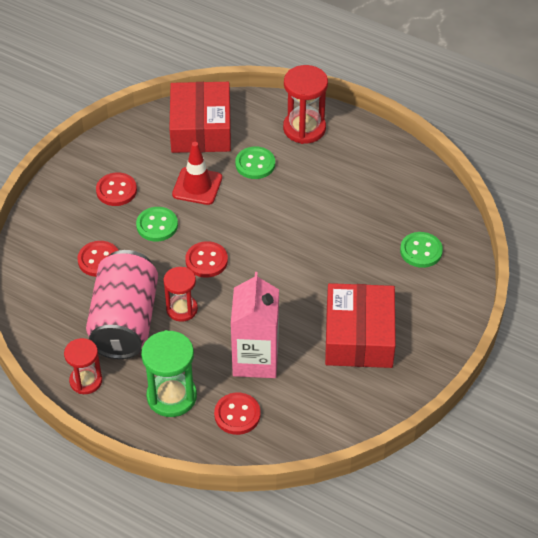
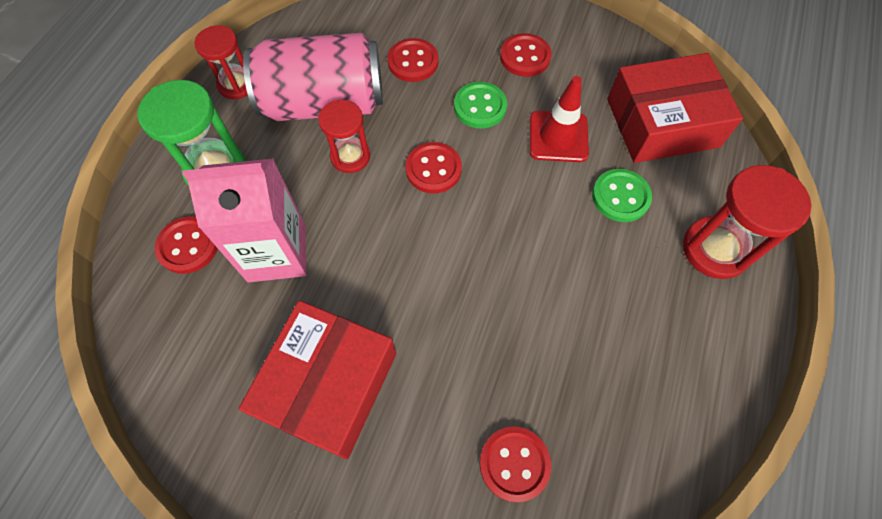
camera: 80 degrees right, 15 degrees up
red box [325,283,396,368] -> red box turned 60 degrees counterclockwise [238,300,396,459]
green button [400,232,443,268] -> red button [480,426,551,502]

